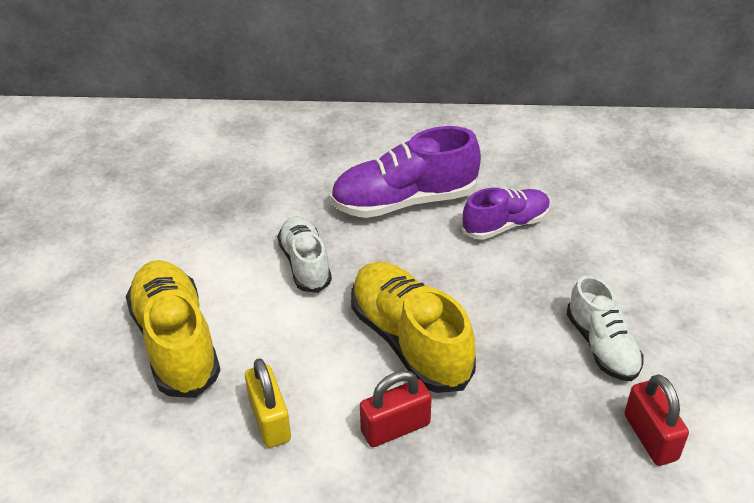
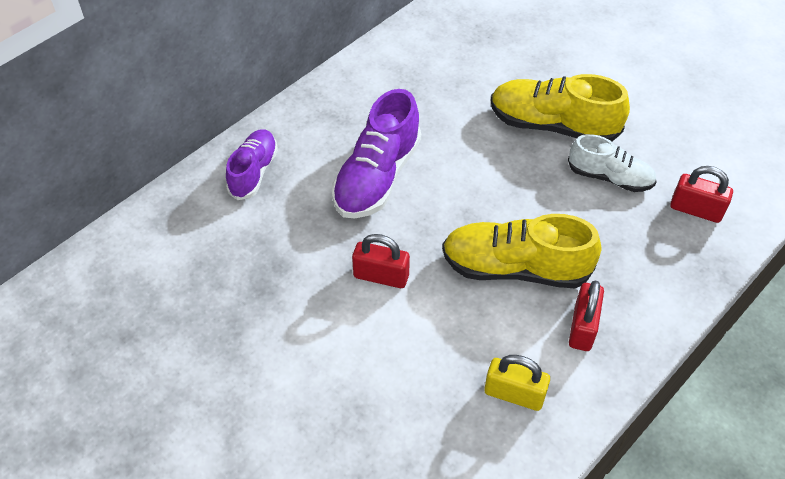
camera: 50 degrees left, 10 degrees up
yellow shoe [126,260,220,398] -> yellow shoe moved to [491,74,630,142]
white shoe [277,216,332,293] -> red padlock [352,234,410,288]
purple shoe [462,188,550,240] -> purple shoe moved to [226,129,278,200]

